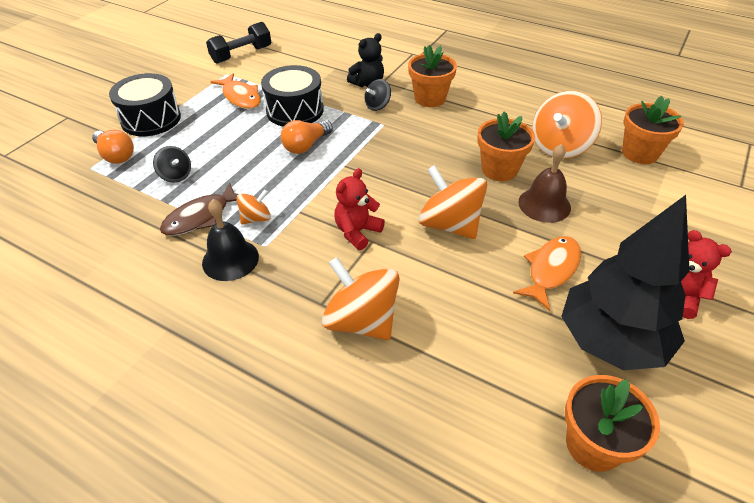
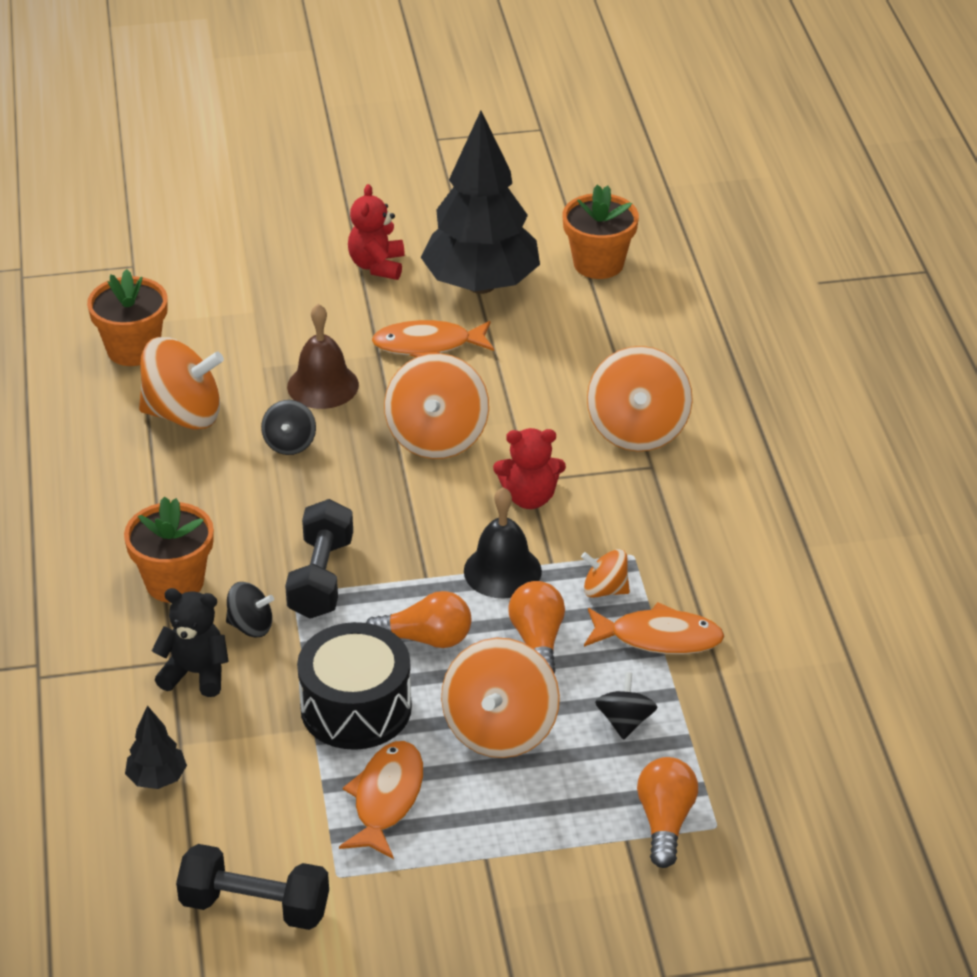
camera: 130 degrees left, 5 degrees down
black drum [109,73,181,136] -> none
brown fish [160,183,238,236] -> orange fish [584,602,724,654]
black bell [202,199,259,281] -> black bell moved to [464,487,542,599]
orange flower pot [477,111,535,181] -> black spinning top [261,400,316,455]
none -> black tree [125,705,187,789]
none -> black dumbbell [285,499,353,619]
none -> orange spinning top [441,638,560,758]
none -> orange light bulb [508,581,565,673]

